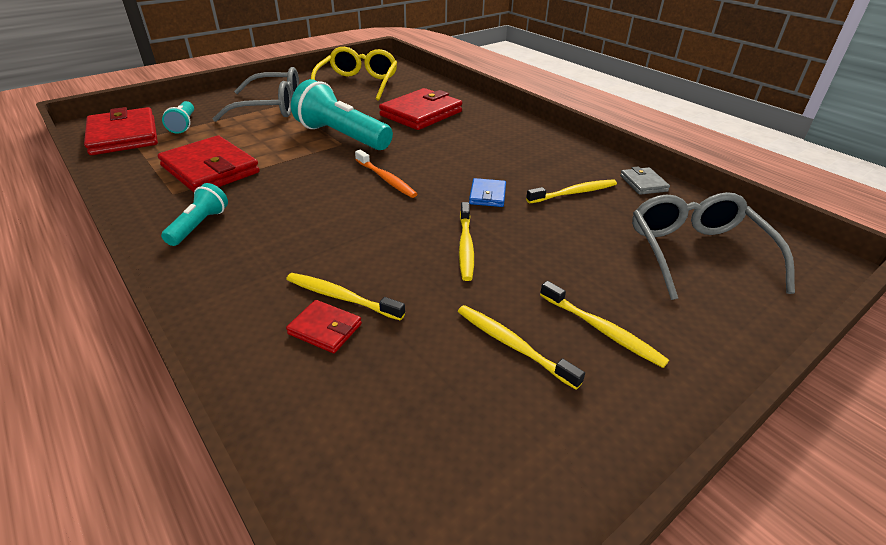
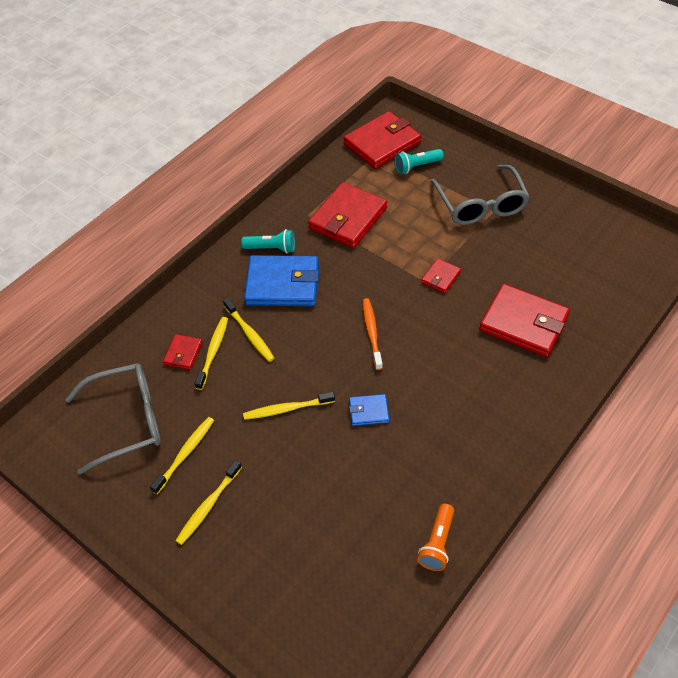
camera: 80 degrees right, 15 degrees up
turquoise flashlight [291,79,393,150] -> red wallet [421,258,461,293]
yellow glasses [311,47,398,101] -> none
orange toothbrush [355,150,417,198] -> orange toothbrush turned 135 degrees clockwise [363,298,383,370]
yellow toothbrush [526,179,617,203] -> yellow toothbrush moved to [223,298,274,362]
grey wallet [620,166,670,195] -> orange flashlight [417,504,454,571]
grey glasses [632,192,795,300] -> grey glasses moved to [65,363,161,475]
none -> blue wallet [244,255,319,306]

